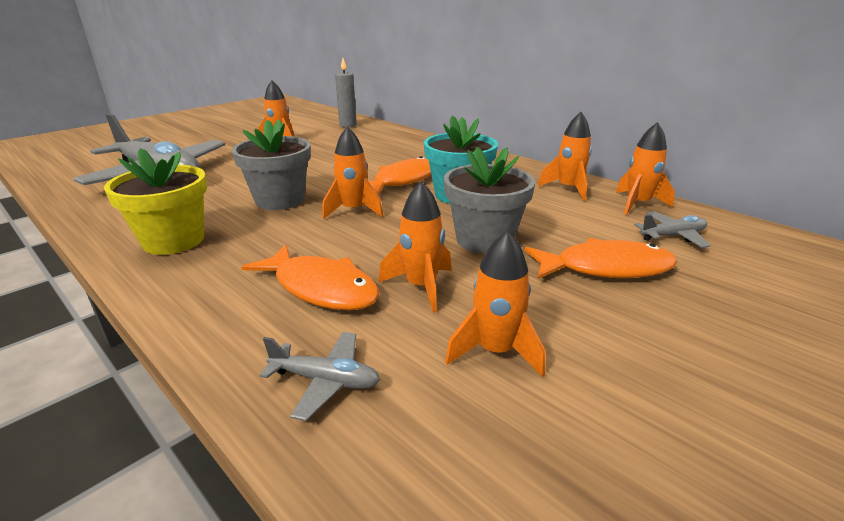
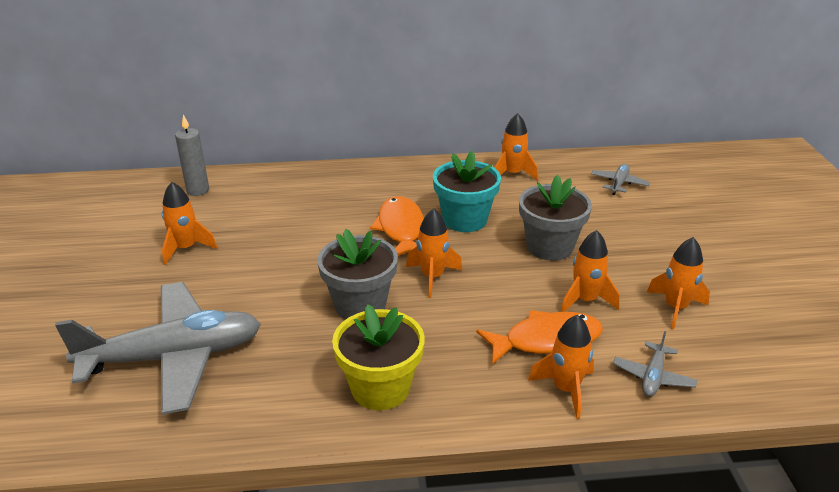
camera: 50 degrees left, 5 degrees up
grey plane [260,332,380,421] -> grey plane turned 150 degrees clockwise [613,331,697,397]
orange fish [525,238,677,279] -> none
orange rocket [616,122,675,215] -> orange rocket moved to [528,315,594,419]

